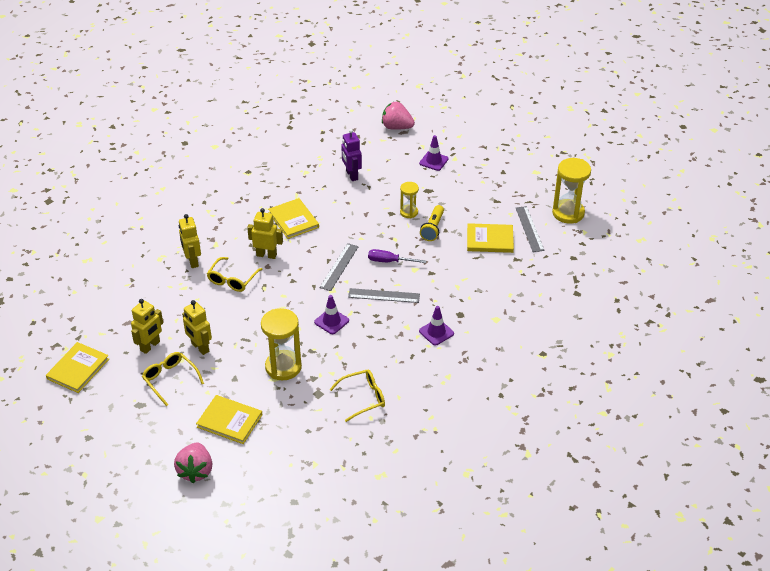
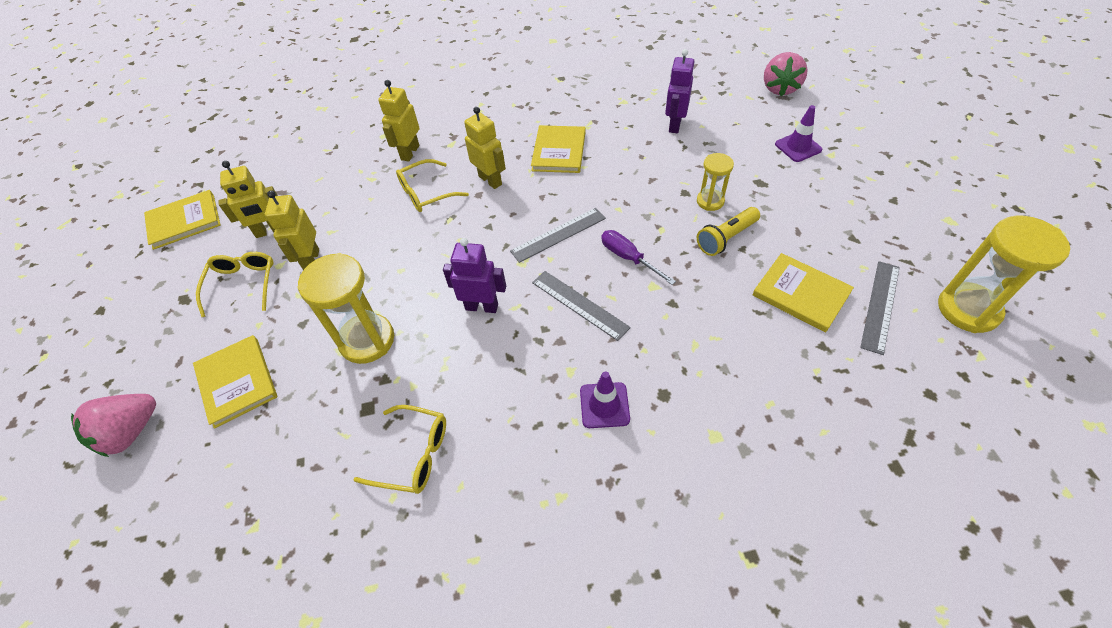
camera: 40 degrees right, 10 degrees up
purple traffic cone [314,295,349,334] -> purple robot [443,238,506,313]
pink strawberry [382,102,415,130] -> pink strawberry turned 135 degrees counterclockwise [764,52,808,96]

